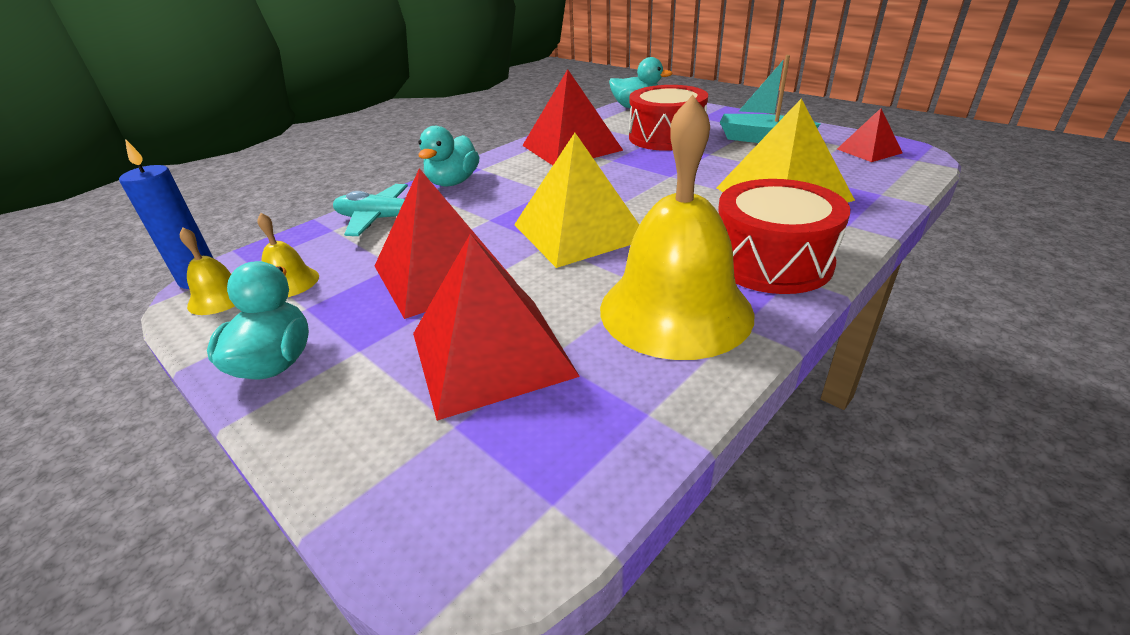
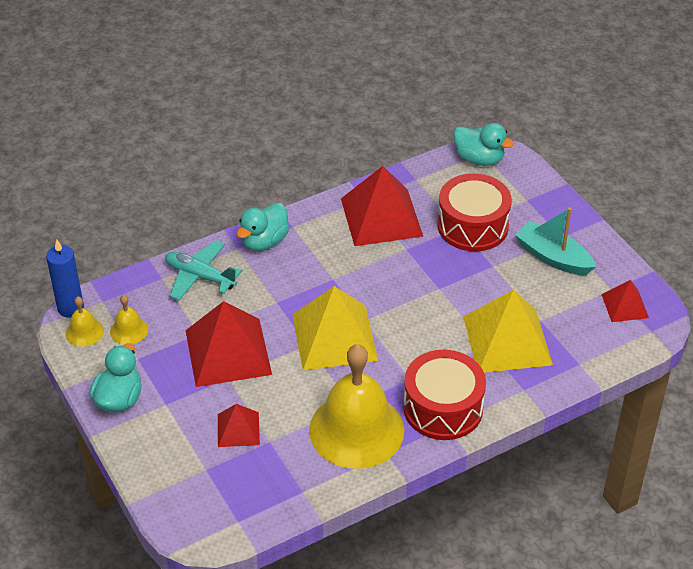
camera: 15 degrees right, 10 degrees up
red pyramid [413,234,580,421] -> red pyramid [218,404,260,447], size x0.52

